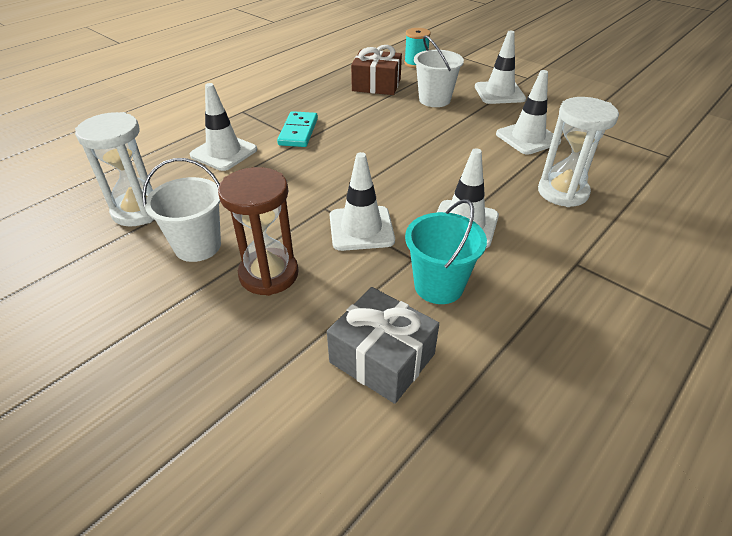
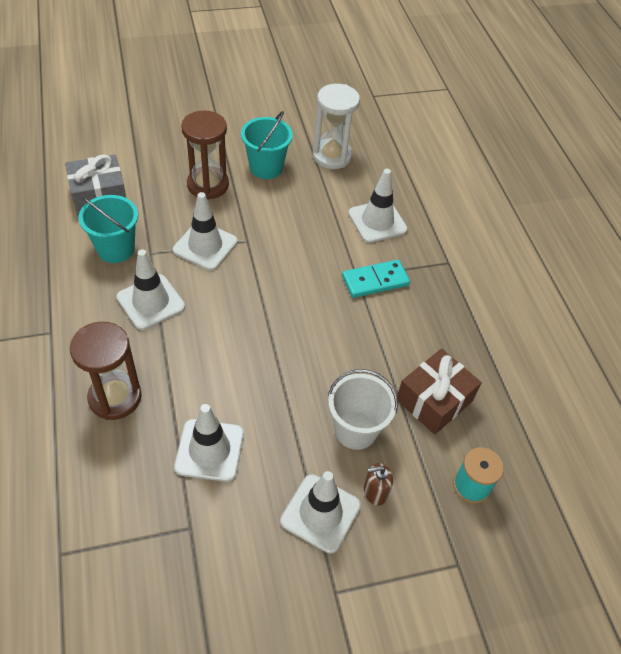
camera: 120 degrees right, 10 degrees up
white bucket [142,158,221,262] -> turquoise bucket [241,111,293,179]
turquoise domino [277,111,318,147] -> turquoise domino turned 60 degrees counterclockwise [342,260,410,298]
white hourglass [538,97,619,207] -> brown hourglass [70,322,142,420]
none -> brown soap dispenser [364,463,393,506]

